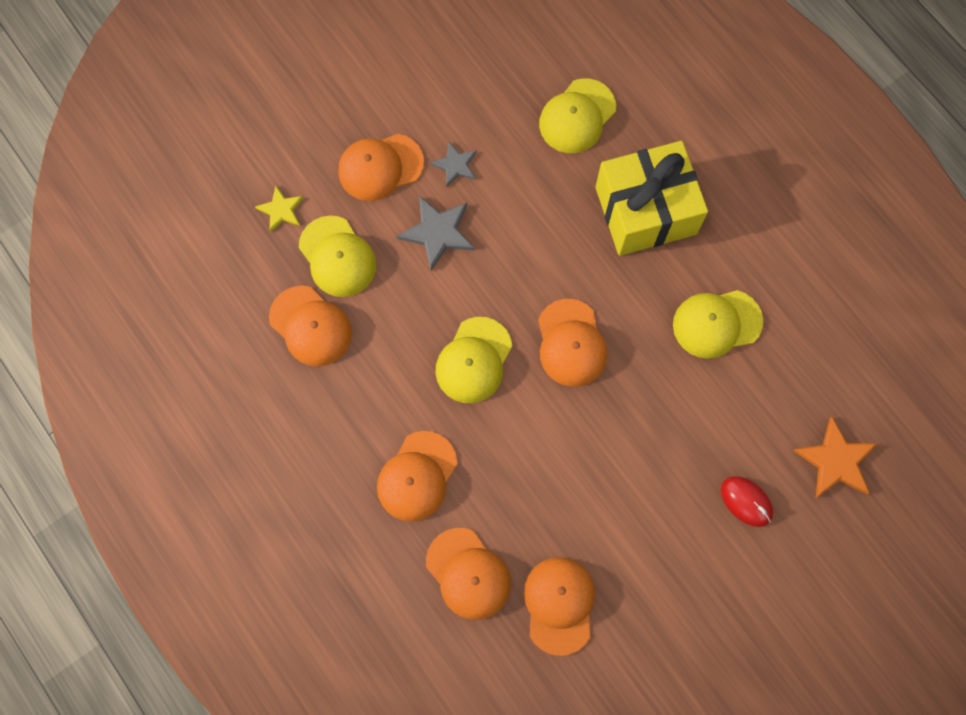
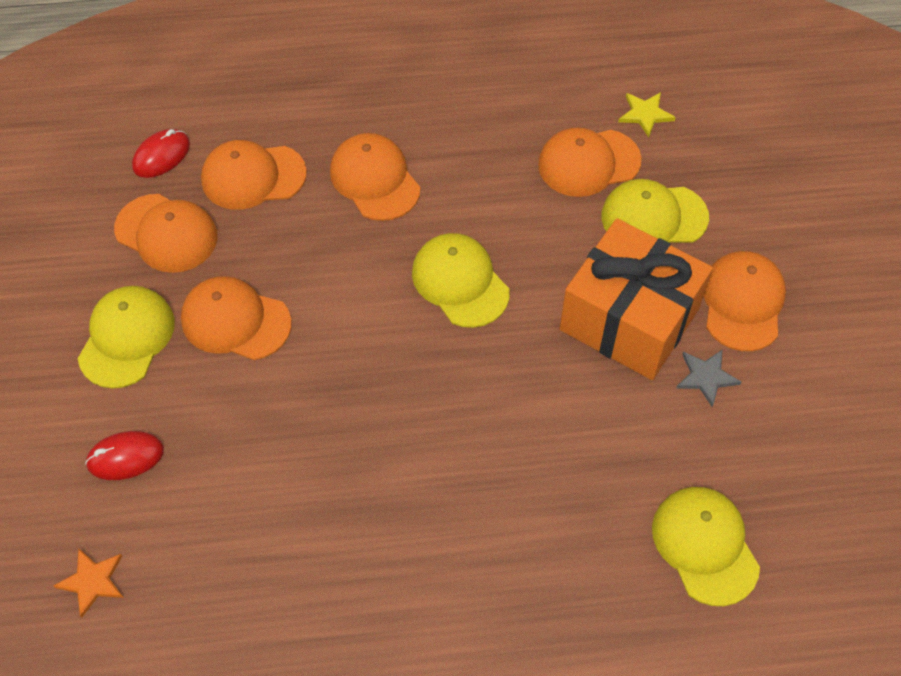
camera: 120 degrees right, 15 degrees down
yellow star [255,185,304,232] -> yellow star moved to [618,92,676,137]
grey star [397,196,475,271] -> orange gift [560,218,713,380]
orange cap [538,299,607,387] -> orange cap moved to [181,276,291,360]
yellow gift [595,141,708,256] -> none
yellow cap [673,290,763,359] -> yellow cap moved to [78,286,175,388]
orange star [793,417,878,497] -> orange star [53,549,124,617], size x0.63
none -> red mouse [132,129,190,178]

